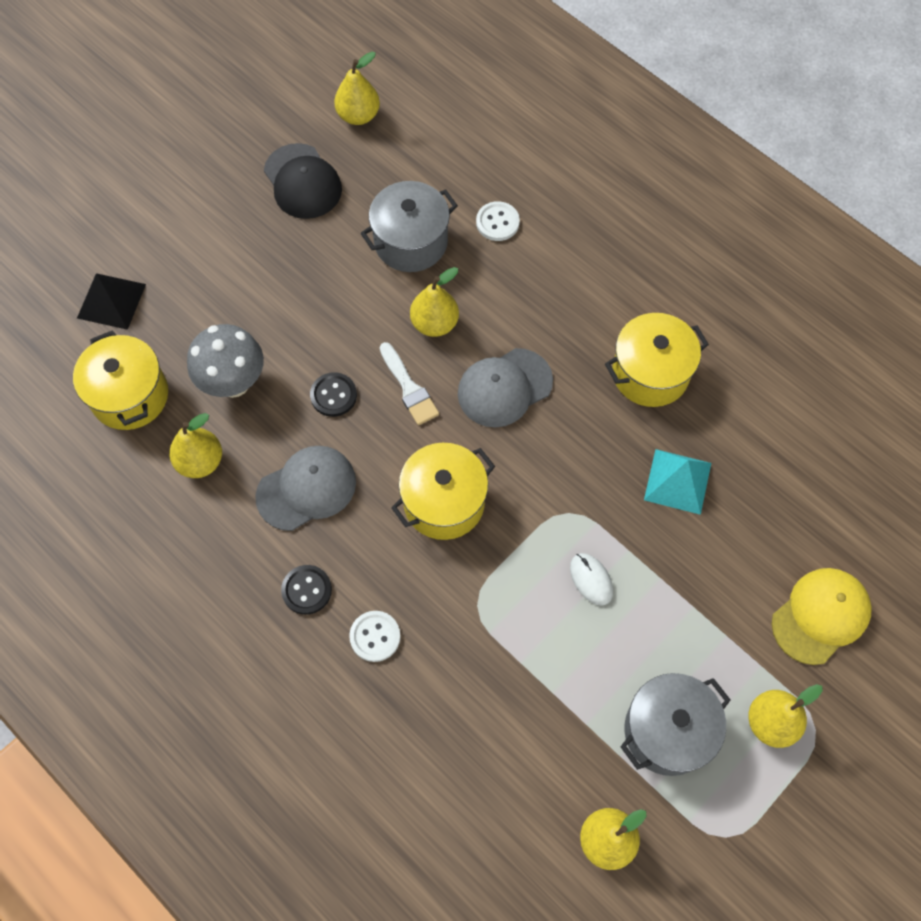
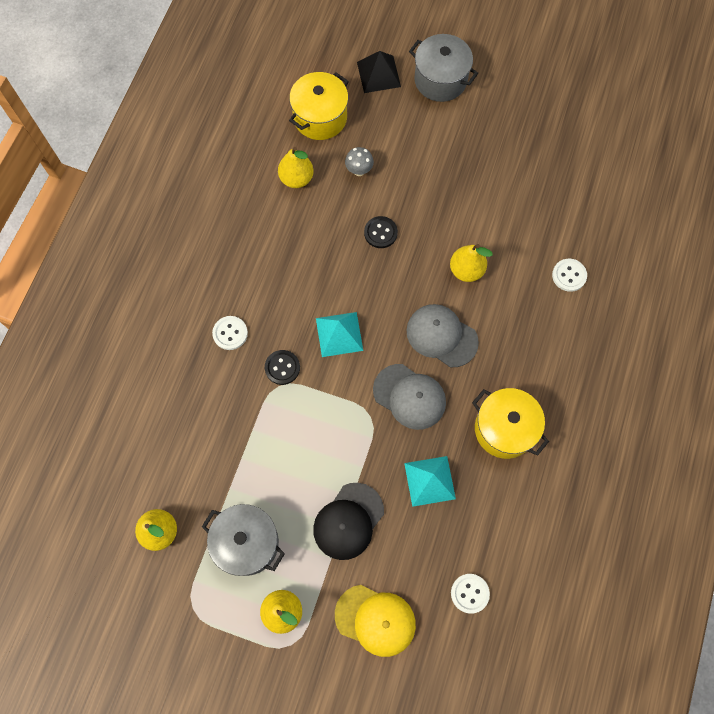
camera: 65 degrees right, 5 degrees up
grey mushroom [187,324,264,398] -> grey mushroom [345,147,374,176], size x0.54
grey cap [255,446,356,531] -> grey cap moved to [373,364,446,430]
black cap [264,143,342,219] -> black cap moved to [313,483,384,560]
black button [281,565,332,615] -> black button moved to [265,350,300,385]
yellow pear [334,52,380,125] -> none
grey pot [360,181,458,272] -> grey pot moved to [409,34,478,102]
white brush [380,342,439,425] -> none
yellow pot [391,443,495,540] -> turquoise pyramid [316,312,363,357]
white mouse [570,553,613,606] -> none
none -> white button [451,574,490,614]

